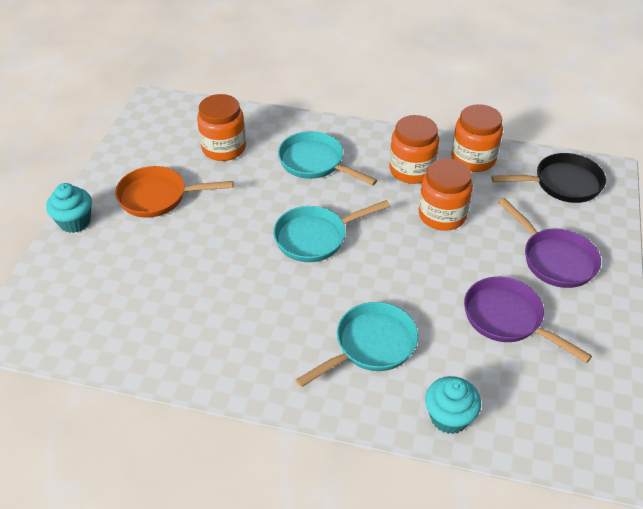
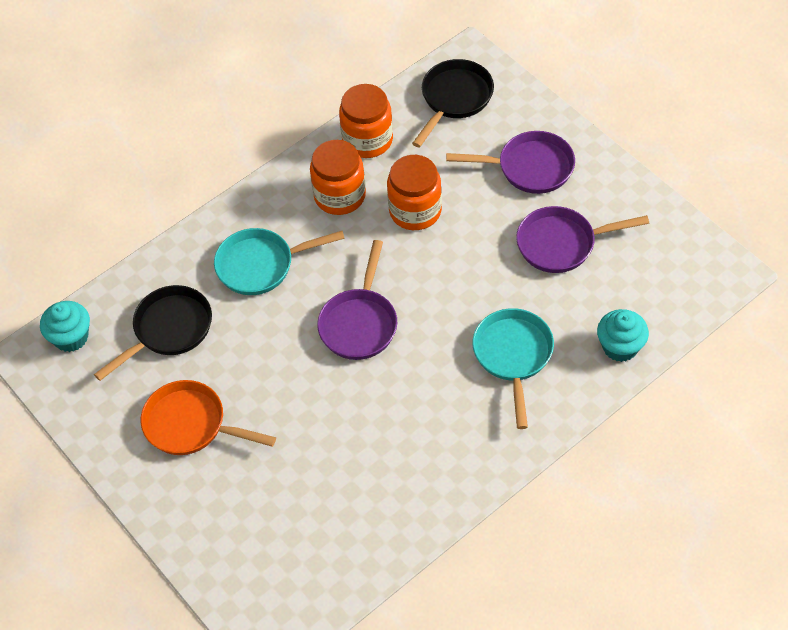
camera: 50 degrees left, 10 degrees up
turquoise cupcake [46,183,92,233] -> turquoise cupcake moved to [40,301,90,352]
orange pan [115,166,233,218] -> orange pan turned 75 degrees clockwise [141,380,276,455]
orange jar [197,94,246,161] -> black pan [94,285,212,381]
turquoise pan [273,200,390,262] -> purple pan [317,240,397,360]

